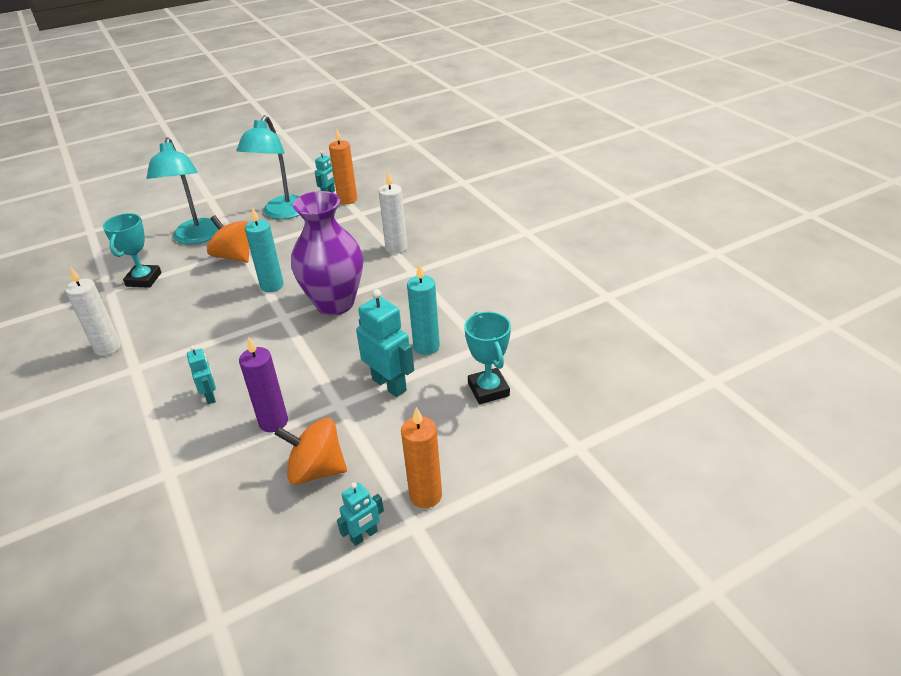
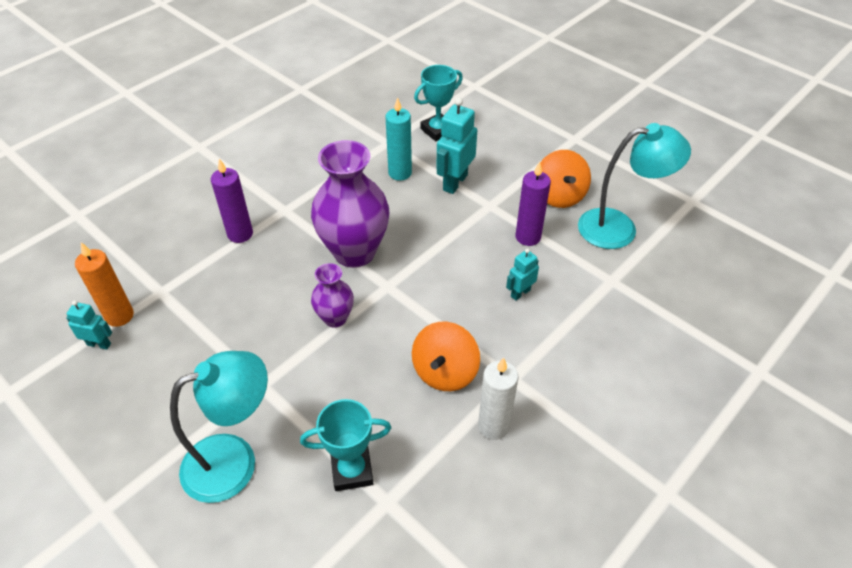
camera: 110 degrees left, 10 degrees up
orange spinning top [207,215,250,263] -> orange spinning top moved to [412,322,480,391]
turquoise lamp [237,115,300,219] -> turquoise lamp moved to [578,123,691,249]
turquoise candle [245,207,284,292] -> purple vase [311,263,354,328]
turquoise robot [337,483,384,546] -> none
white candle [379,172,407,254] -> purple candle [211,159,253,243]
orange candle [401,407,442,508] -> none

